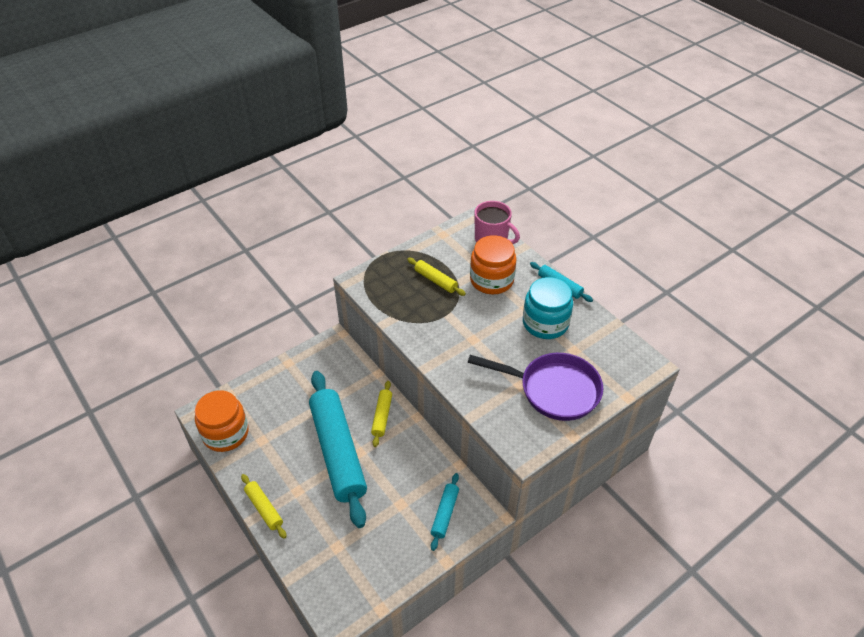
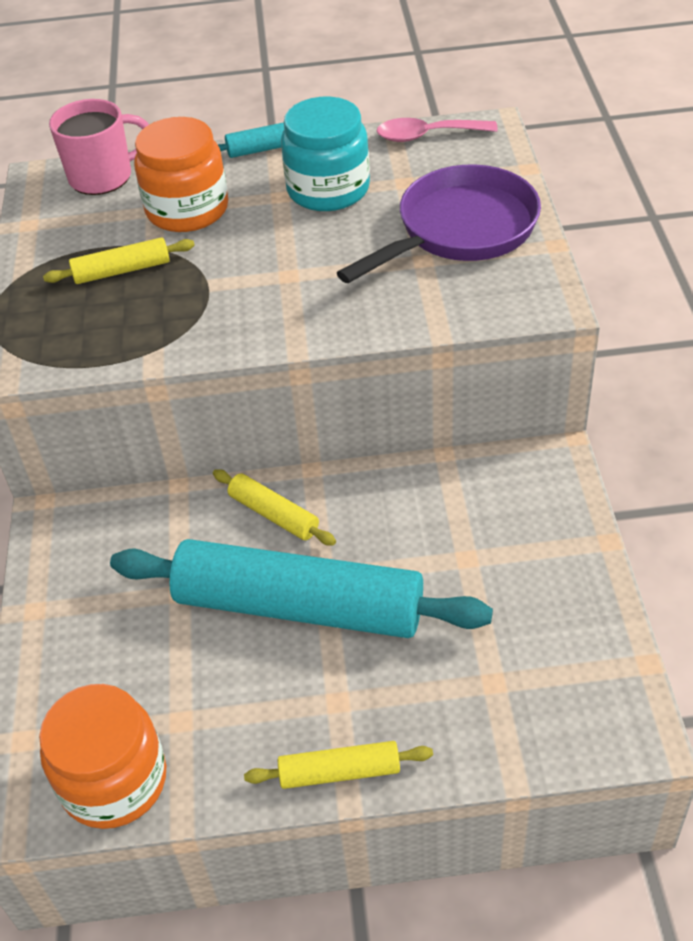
camera: 55 degrees left, 0 degrees up
turquoise rolling pin [431,473,459,551] -> none
none -> pink spoon [377,118,498,142]

